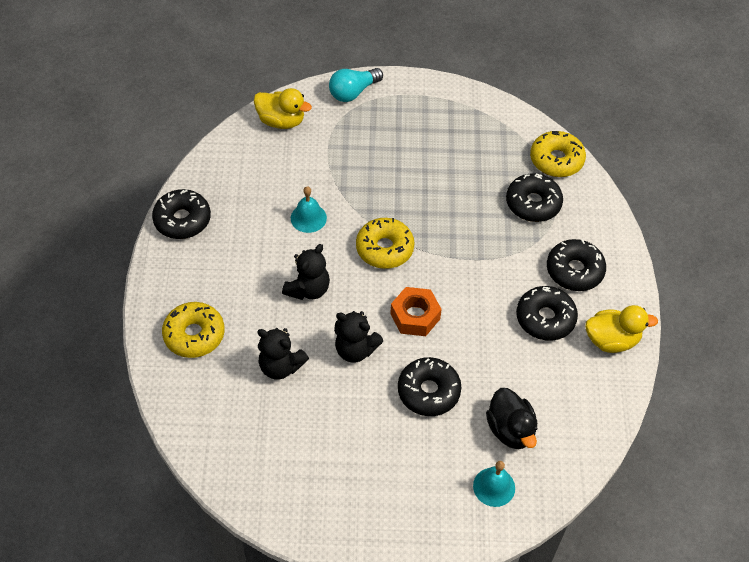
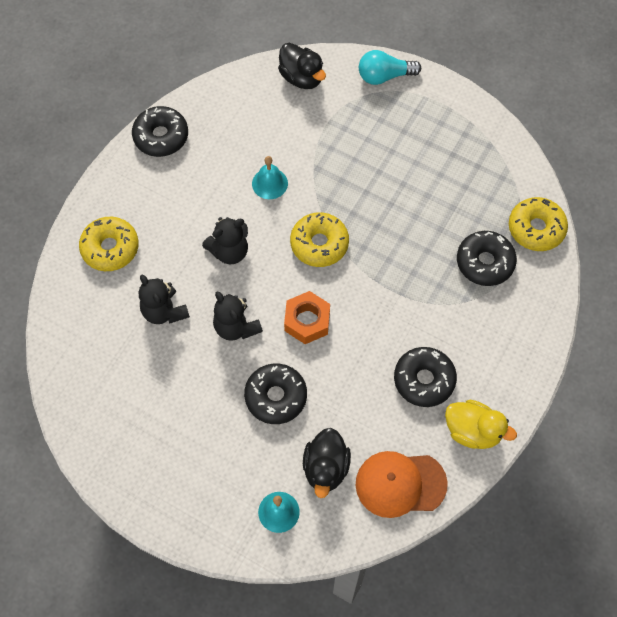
camera: 30 degrees right, 10 degrees up
yellow duck [254,88,312,129] -> black duck [278,43,326,89]
black donut [547,239,606,291] -> none
none -> orange cap [356,451,448,518]

